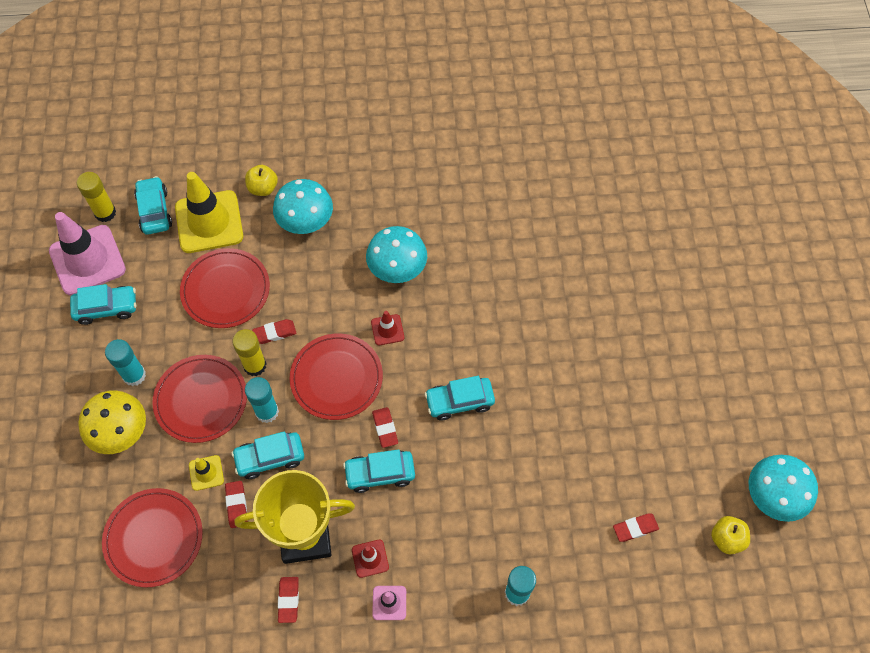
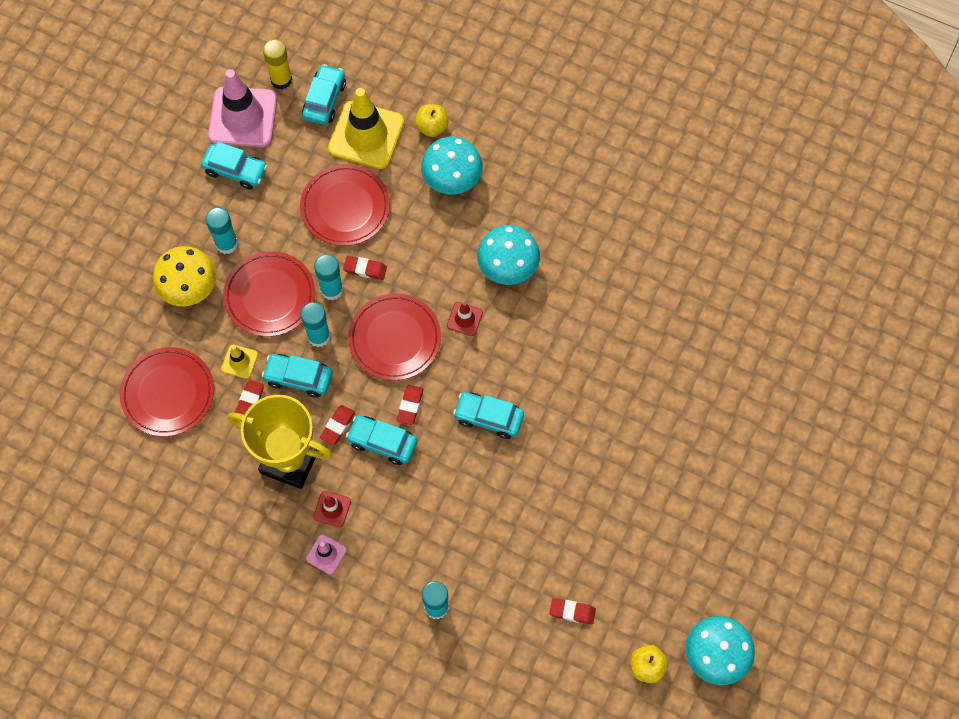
camera: 30 degrees right, 5 degrees up
yellow glue stick [232,329,267,376] -> turquoise glue stick [314,254,343,300]
red eraser [278,577,299,623] -> red eraser moved to [320,405,355,445]

